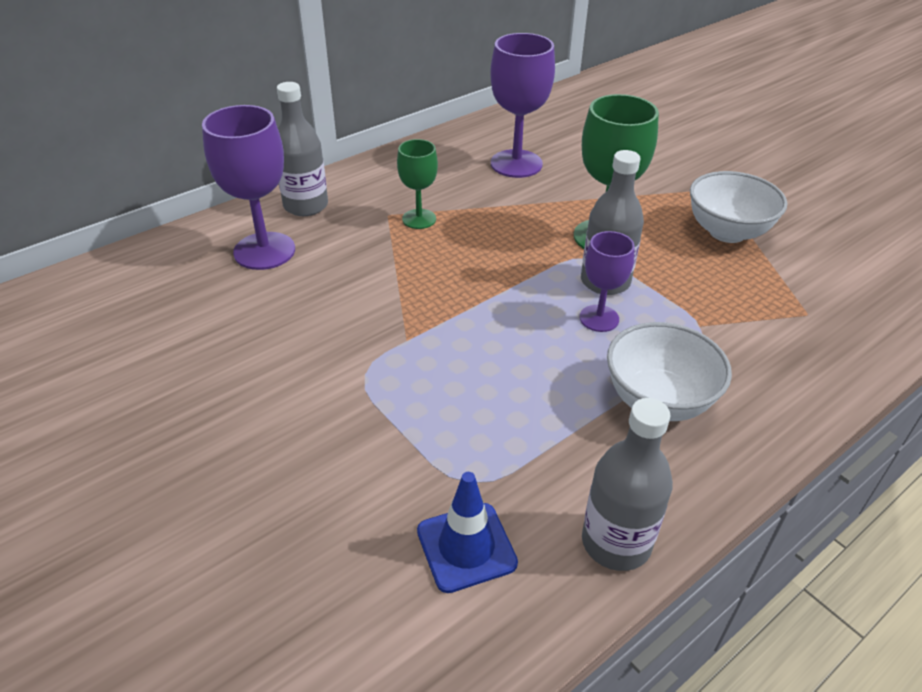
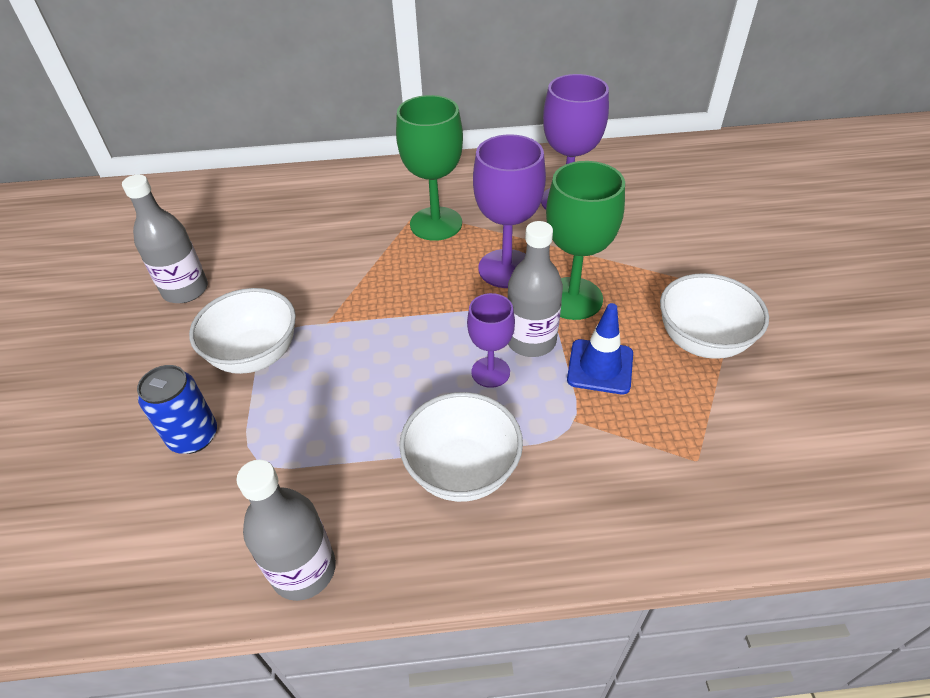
camera: 35 degrees right, 5 degrees up
purple goblet [202,105,295,270] -> purple goblet moved to [473,134,546,288]
grey bottle [277,82,328,216] -> grey bottle moved to [122,175,208,303]
green goblet [397,139,438,229] -> green goblet [396,95,463,241], size x1.69
blue traffic cone [417,472,518,593] -> blue traffic cone moved to [567,303,633,394]
none -> blue can [137,365,217,454]
none -> white bowl [189,288,296,374]

